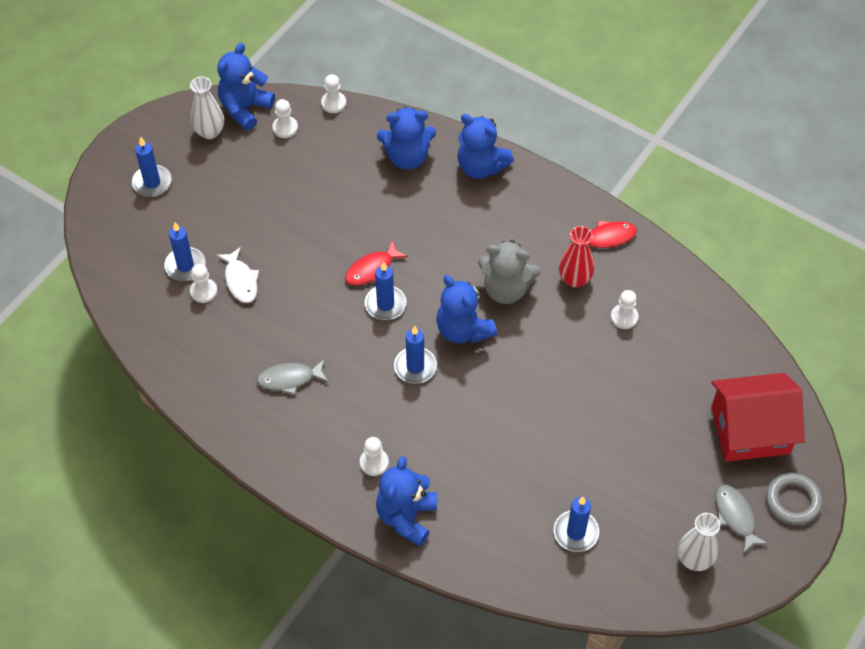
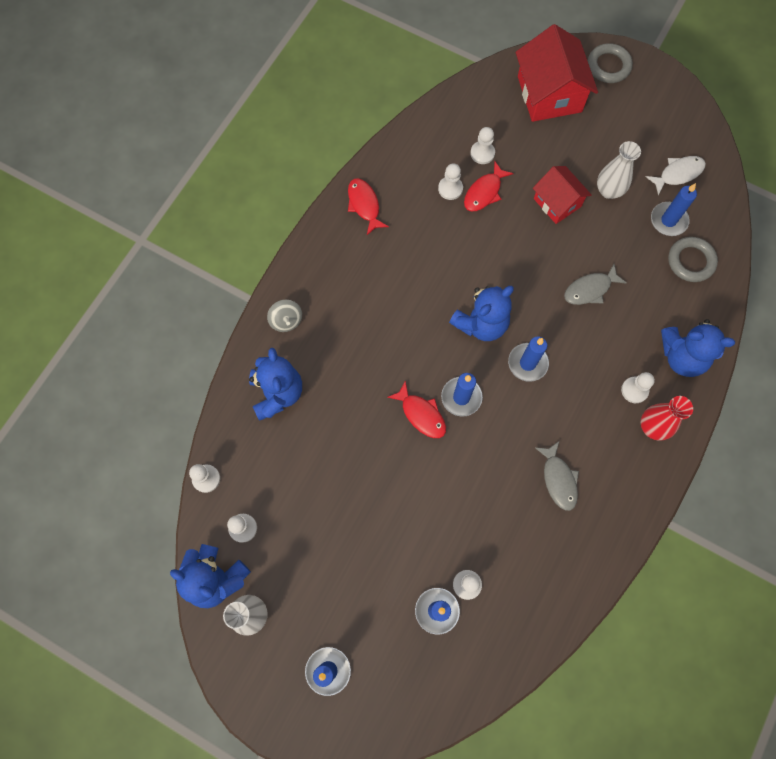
camera: 95 degrees left, 15 degrees up
white fish [217,247,259,303] -> white fish moved to [646,156,706,195]
blue teddy bear [458,114,514,179] -> grey spinning top [267,300,302,332]
grey teddy bear [478,240,540,304] -> none
red vase [559,226,594,287] -> red vase moved to [641,396,693,441]
white vase [678,513,720,571] -> white vase moved to [597,141,641,199]
grey fish [716,485,768,554] -> grey fish moved to [564,264,627,305]
none -> red fish [464,161,514,212]
none -> white pawn [470,127,495,164]
none -> red house [533,166,592,224]
none -> grey ring [668,237,718,282]

